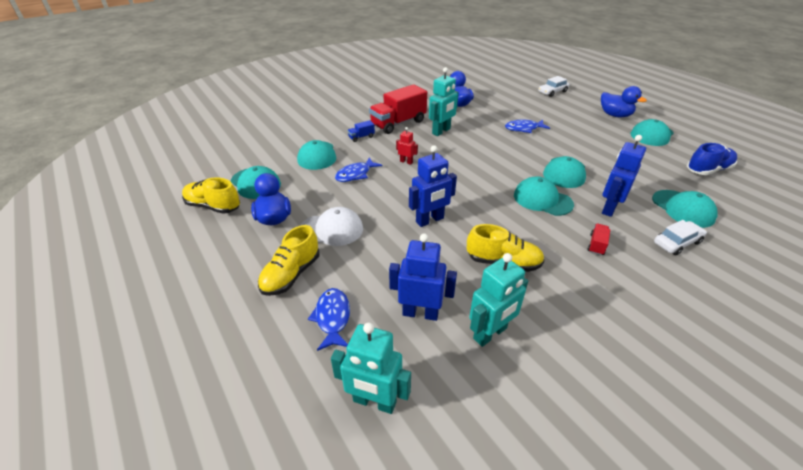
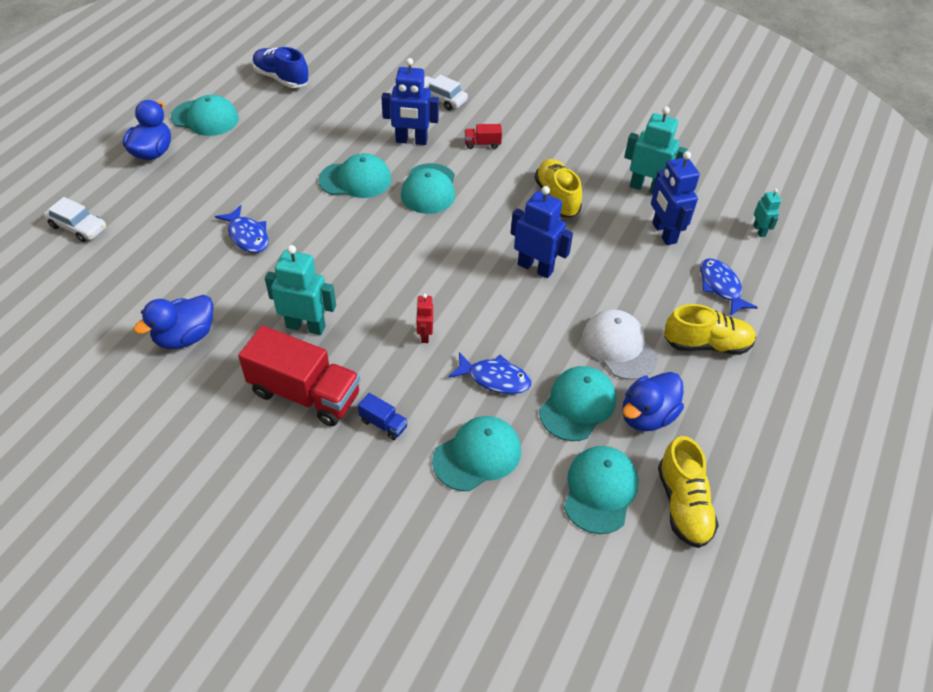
camera: 120 degrees left, 10 degrees up
blue fish [308,288,350,351] -> blue fish turned 105 degrees clockwise [700,258,758,316]
turquoise robot [331,322,411,414] -> turquoise robot [753,189,781,237], size x0.54
turquoise cap [652,190,717,228] -> turquoise cap moved to [539,366,616,441]

